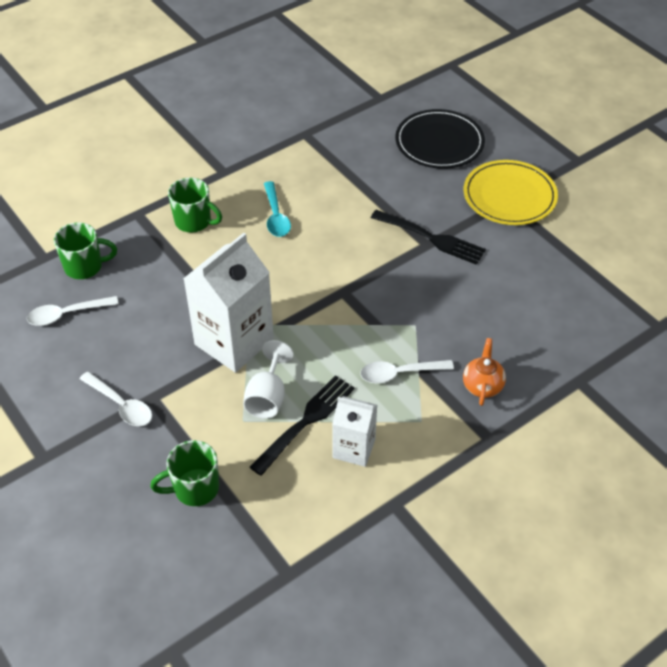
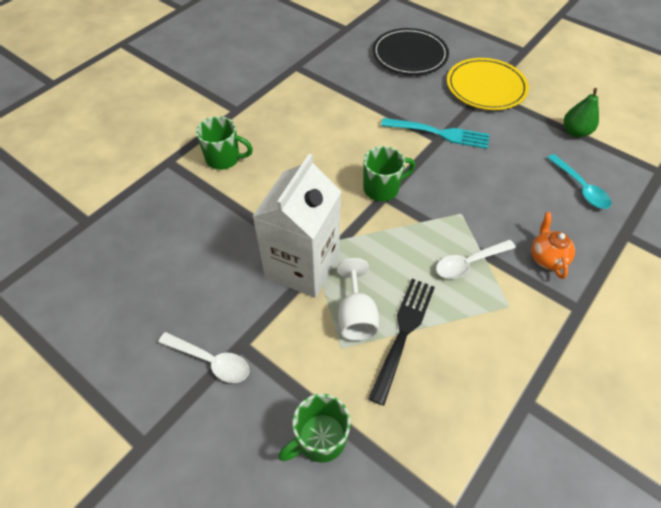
camera: 15 degrees left, 5 degrees up
white spoon [27,296,119,326] -> none
green mug [54,223,117,279] -> green mug moved to [363,146,415,201]
turquoise spoon [264,181,291,237] -> turquoise spoon moved to [547,154,612,209]
white carton [332,396,377,467] -> none
black fork [371,210,486,265] -> turquoise fork [381,118,490,149]
none -> green pear [564,88,599,137]

